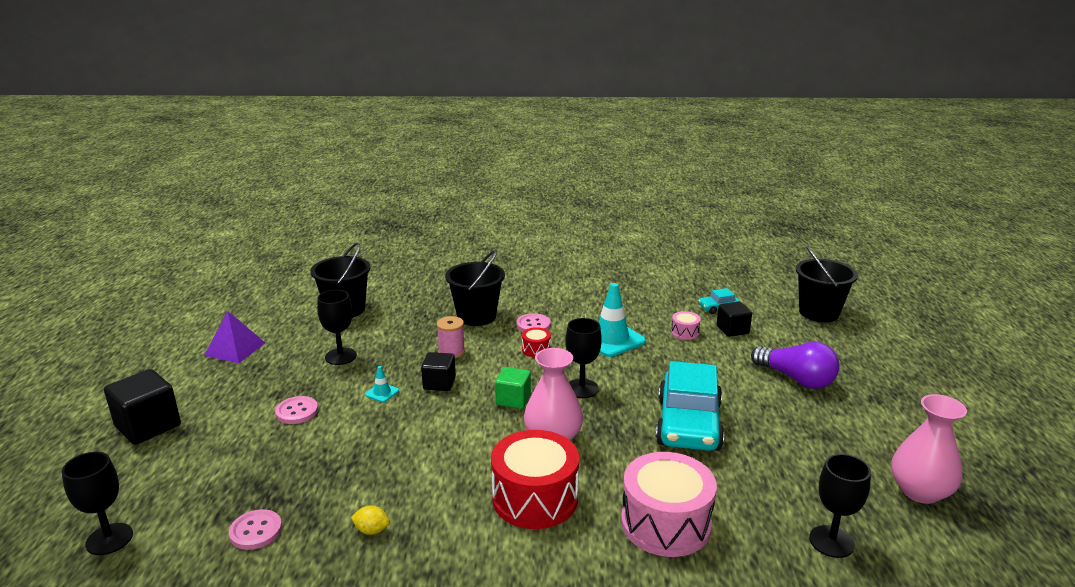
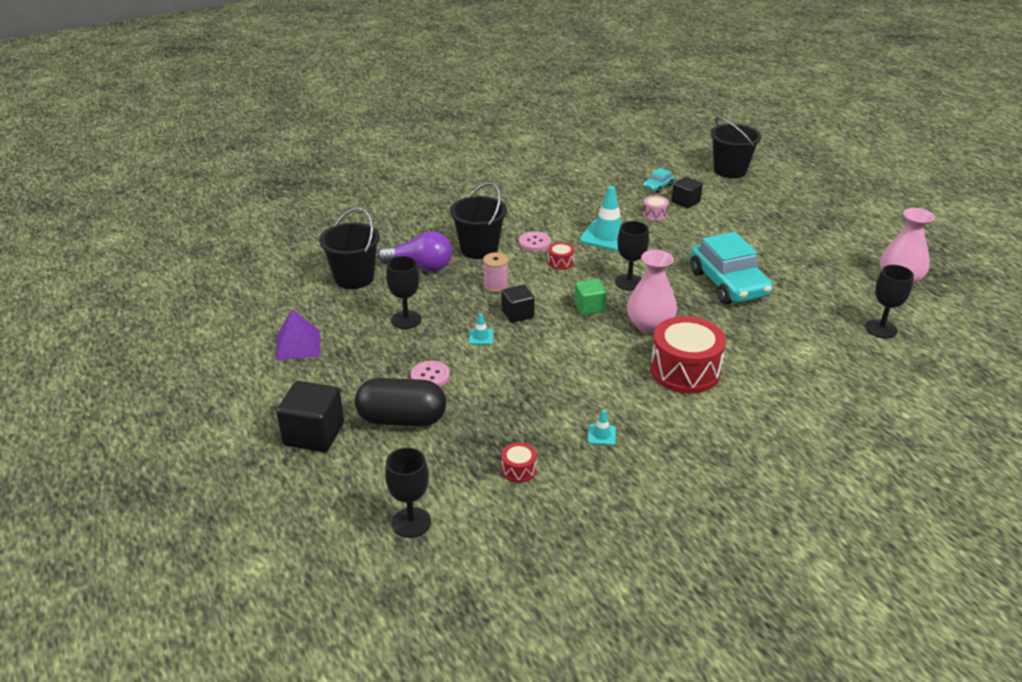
camera: 30 degrees left, 10 degrees up
pink button [229,509,282,550] -> red drum [501,443,537,483]
yellow lemon [351,505,390,535] -> turquoise traffic cone [588,410,616,445]
pink drum [621,452,717,557] -> none
purple light bulb [751,342,839,389] -> purple light bulb moved to [378,231,452,271]
none -> black capsule [355,378,446,426]

